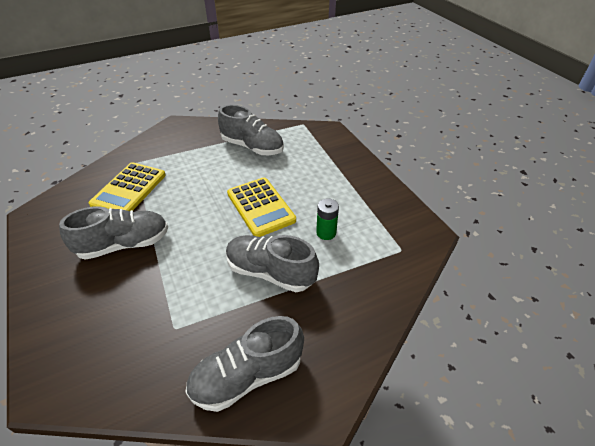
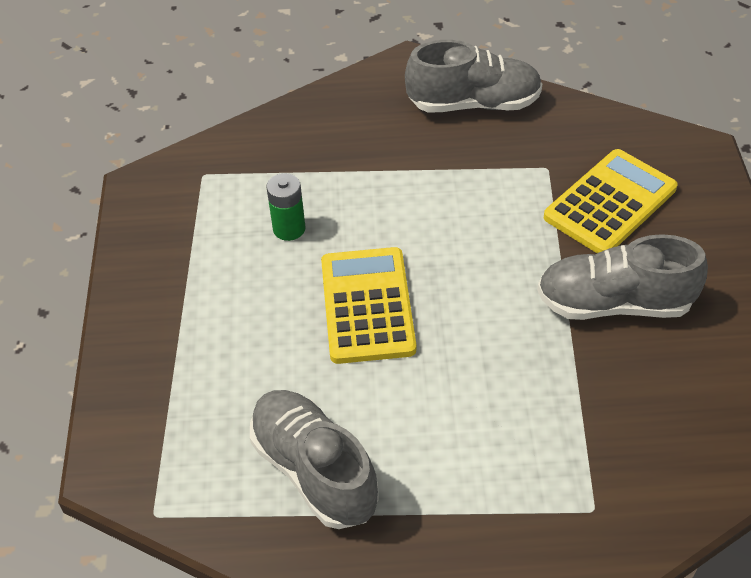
camera: 155 degrees left, 5 degrees up
yellow calculator [89,162,166,211] -> yellow calculator moved to [544,149,677,253]
grey shoe [226,235,319,292] -> none

